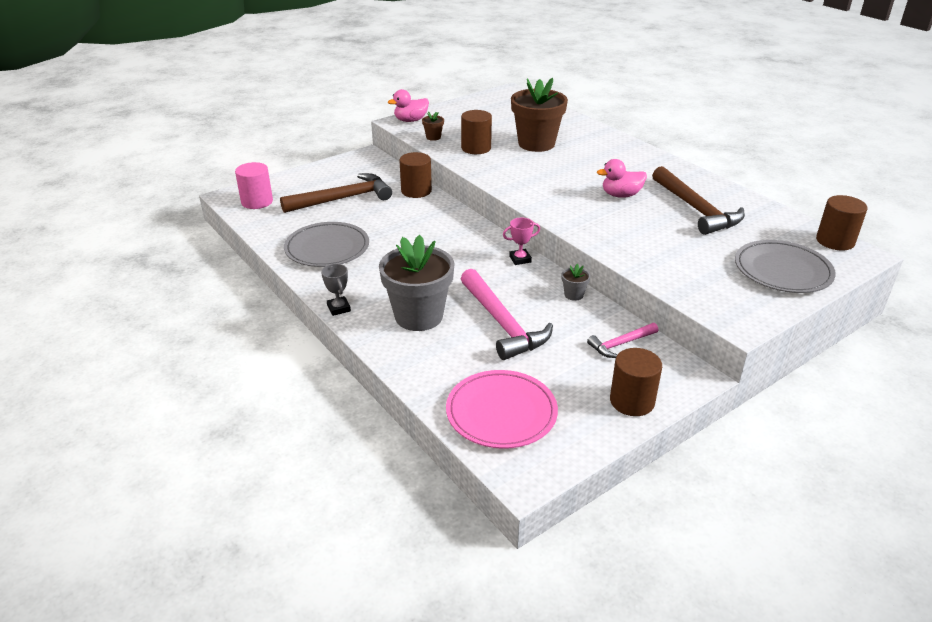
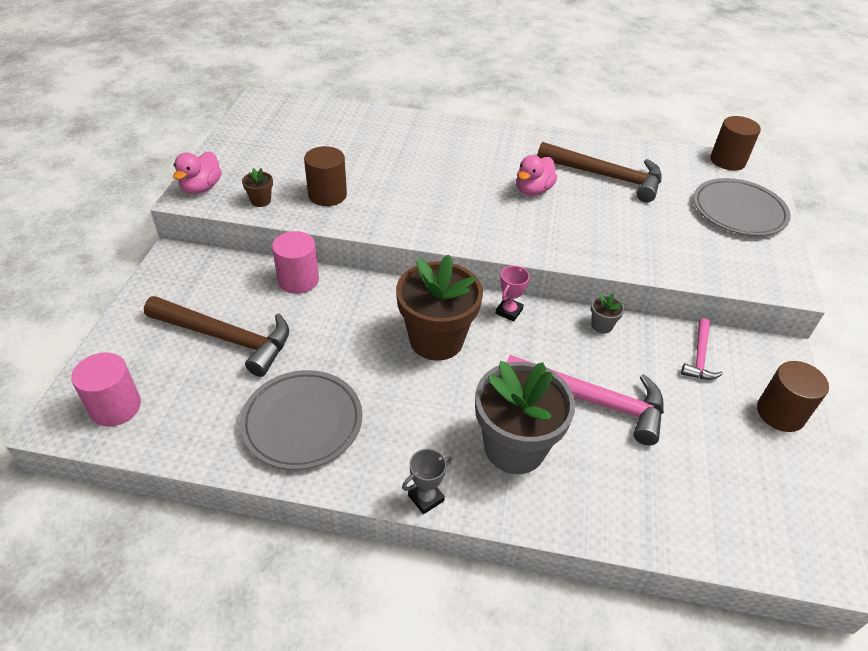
camera: 45 degrees left, 10 degrees up
brown hammer [280,173,392,213] -> brown hammer turned 90 degrees clockwise [144,296,289,377]
grey trophy [321,264,351,316] -> grey trophy turned 60 degrees counterclockwise [402,449,452,514]
brown cylinder [399,152,432,198] -> pink cylinder [272,231,319,294]
pink plate [446,370,558,449] -> none
brown flower pot [511,78,568,152] -> brown flower pot moved to [396,254,483,361]

